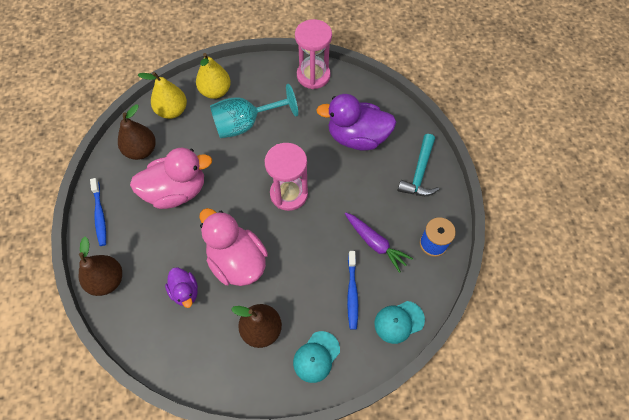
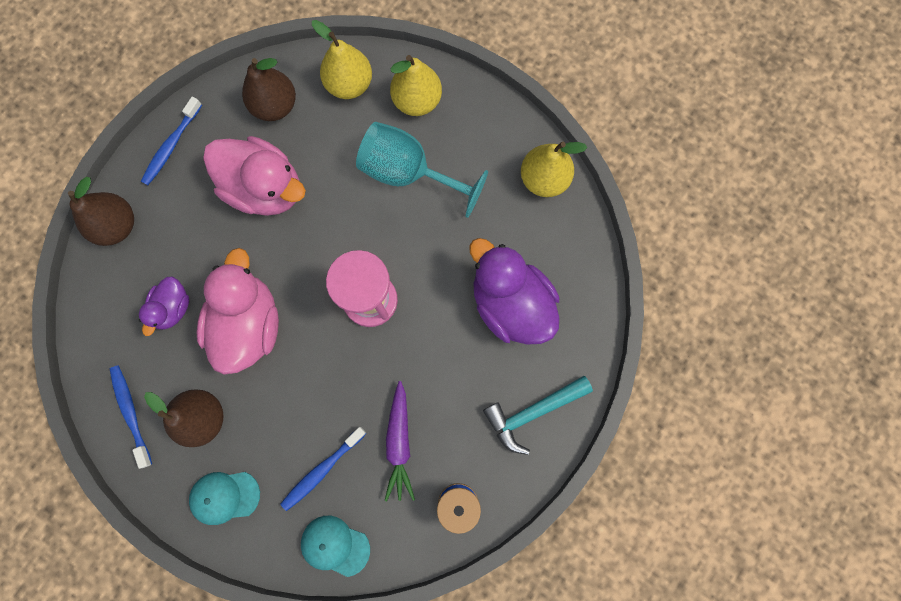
camera: 45 degrees right, 15 degrees up
pink hourglass [295,19,332,89] -> yellow pear [521,142,587,197]
none -> blue toothbrush [110,365,152,469]

